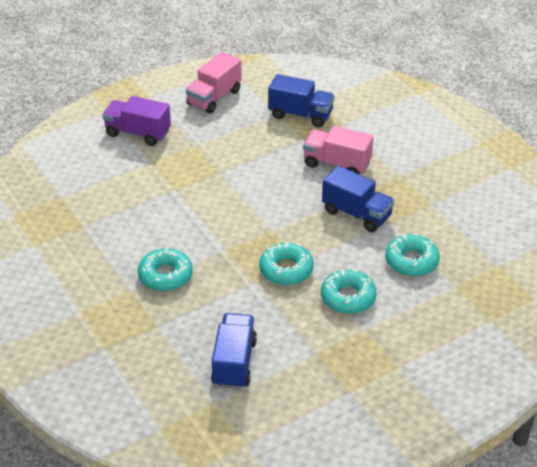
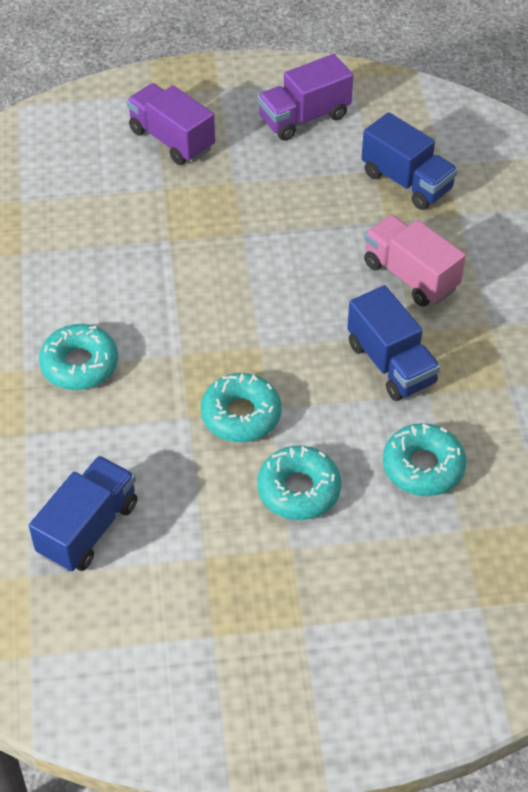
camera: 25 degrees right, 10 degrees up
pink truck [186,52,242,114] -> purple truck [258,54,353,141]

